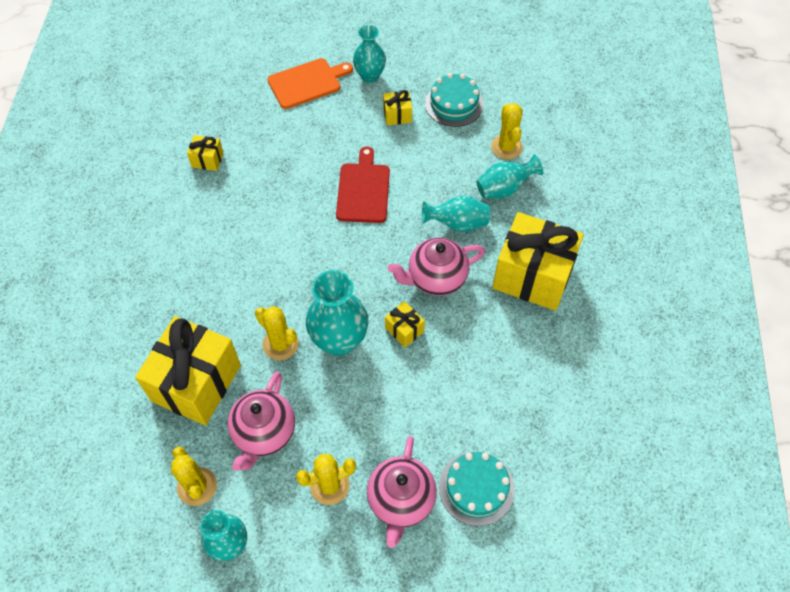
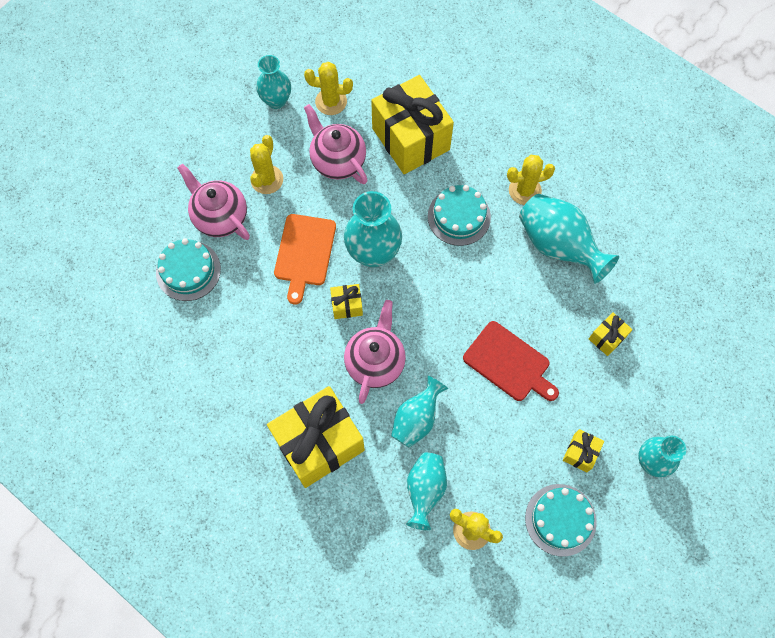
camera: 125 degrees right, 10 degrees up
yellow gift [187,135,224,171] -> yellow gift moved to [589,312,632,356]
yellow cactus [255,306,299,360] -> yellow cactus moved to [507,155,555,205]
orange cutting board [267,58,353,109] -> orange cutting board moved to [274,214,336,305]
none -> turquoise cake [428,185,491,246]
none -> turquoise vase [519,194,619,284]

